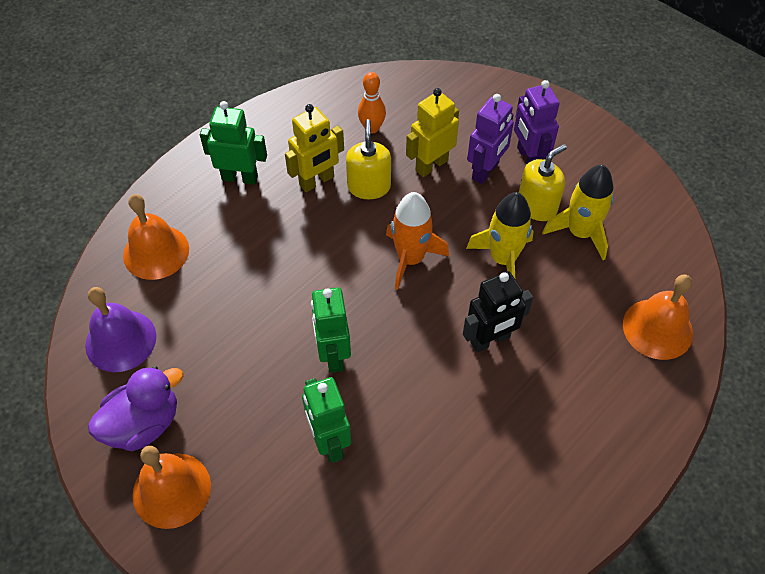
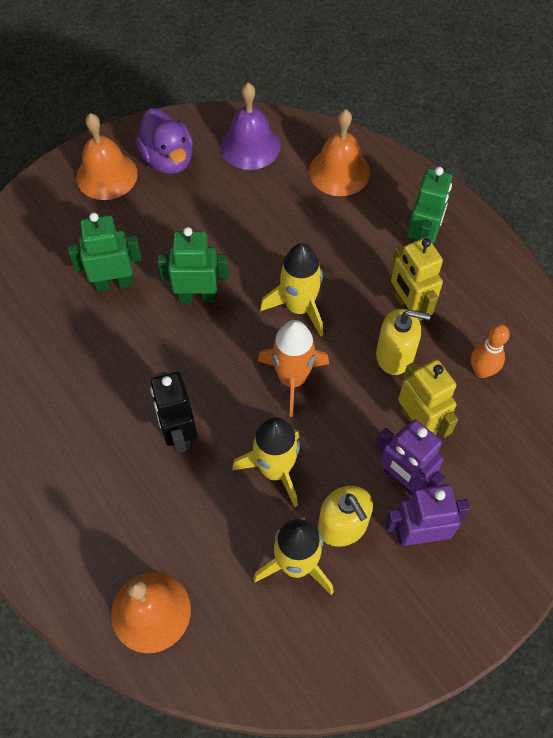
camera: 100 degrees right, 5 degrees up
none -> yellow rocket [260,243,323,337]

